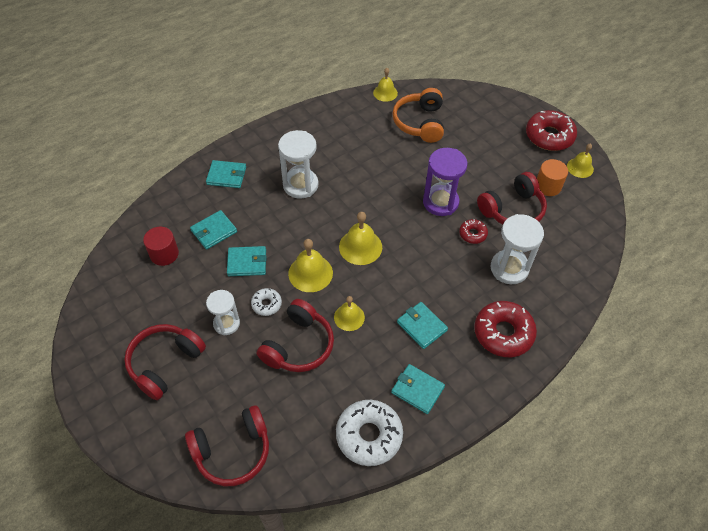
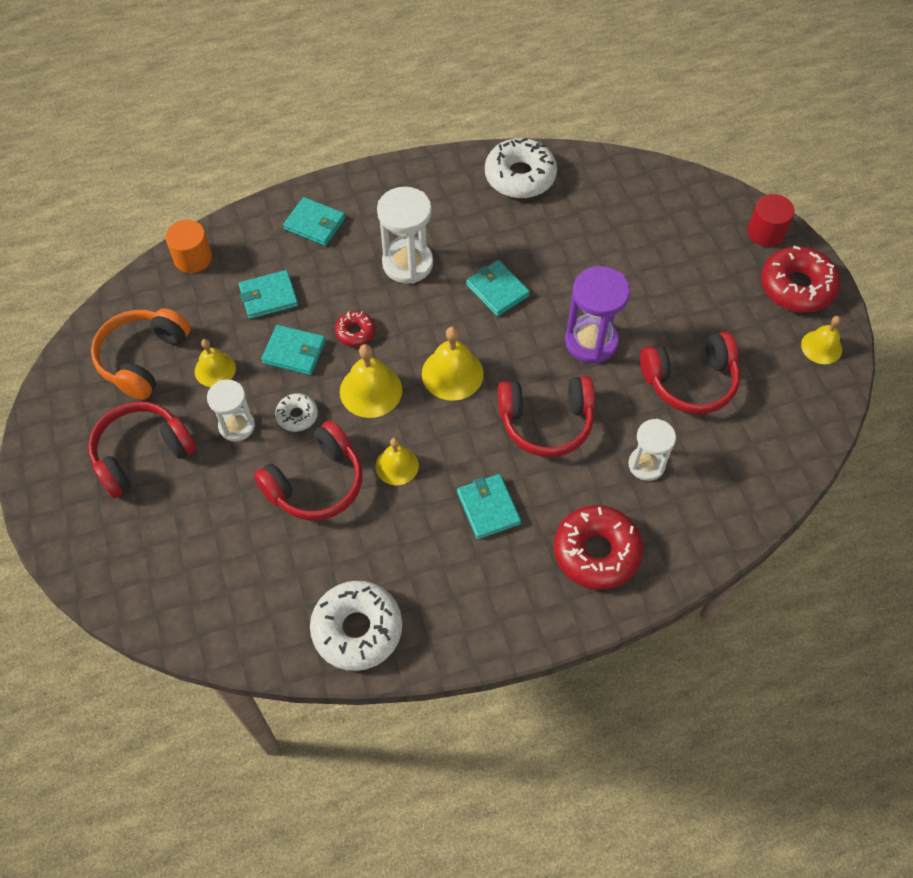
camera: 20 degrees right, 5 degrees up
red cylinder [143,227,179,266] -> red cylinder moved to [747,194,795,247]
red headphones [185,405,269,486] -> red headphones moved to [498,376,595,457]
yellow bell [373,68,398,102] -> yellow bell moved to [195,339,236,387]
turquoise wallet [391,364,445,414] -> turquoise wallet moved to [466,260,530,316]
orange headphones [392,88,444,143] -> orange headphones moved to [91,308,191,400]
red donut [459,219,488,244] -> red donut moved to [335,311,375,347]
white hourglass [491,214,544,284] -> white hourglass [628,419,676,481], size x0.65
orange cylinder [537,159,568,196] -> orange cylinder moved to [165,220,212,273]
none -> white donut [485,138,557,198]

